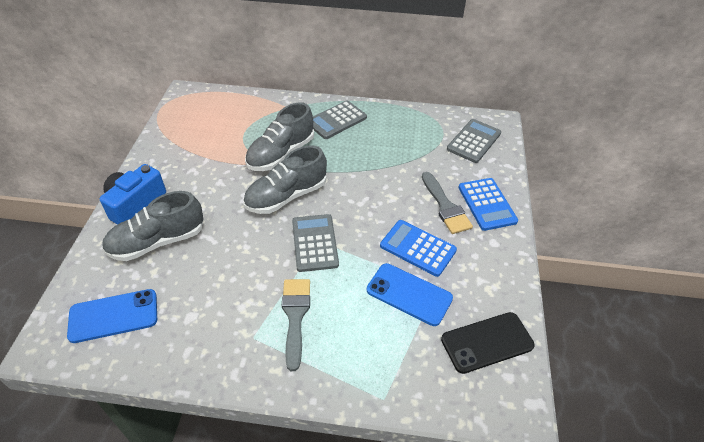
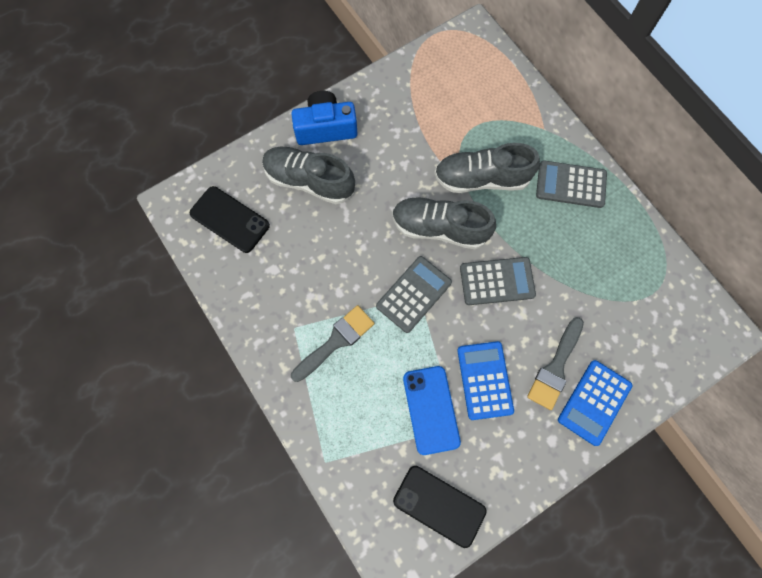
camera: 50 degrees right, 25 degrees up
blue phone [67,289,157,343] -> black phone [190,186,270,253]
grey calculator [447,119,501,163] -> grey calculator moved to [460,257,536,305]

